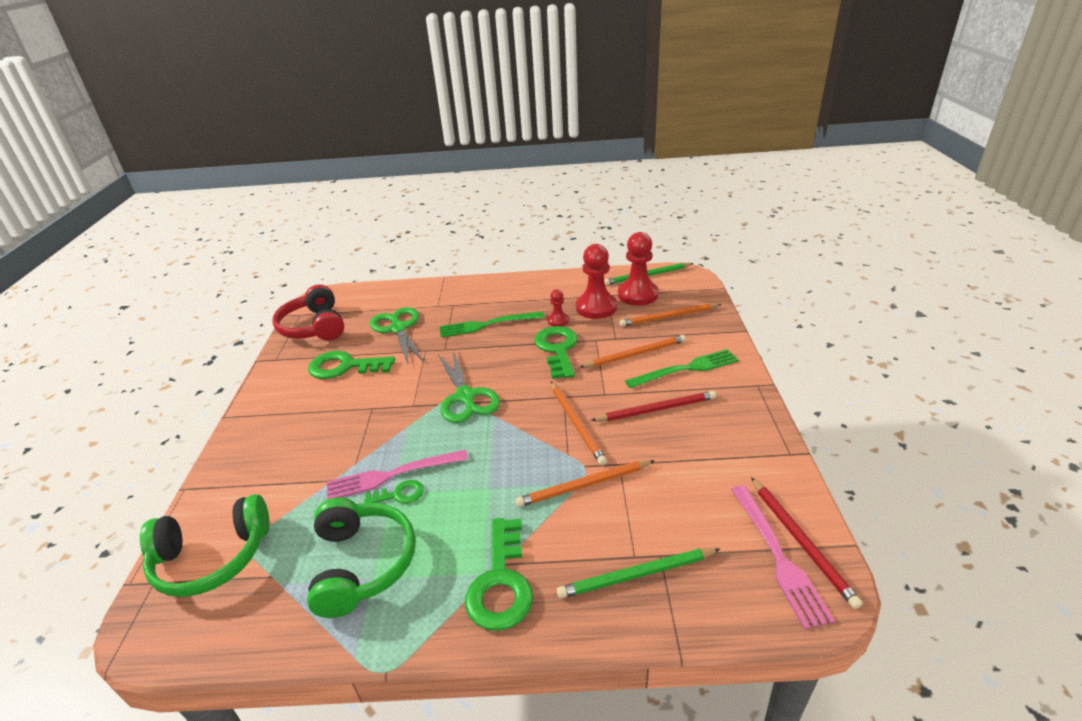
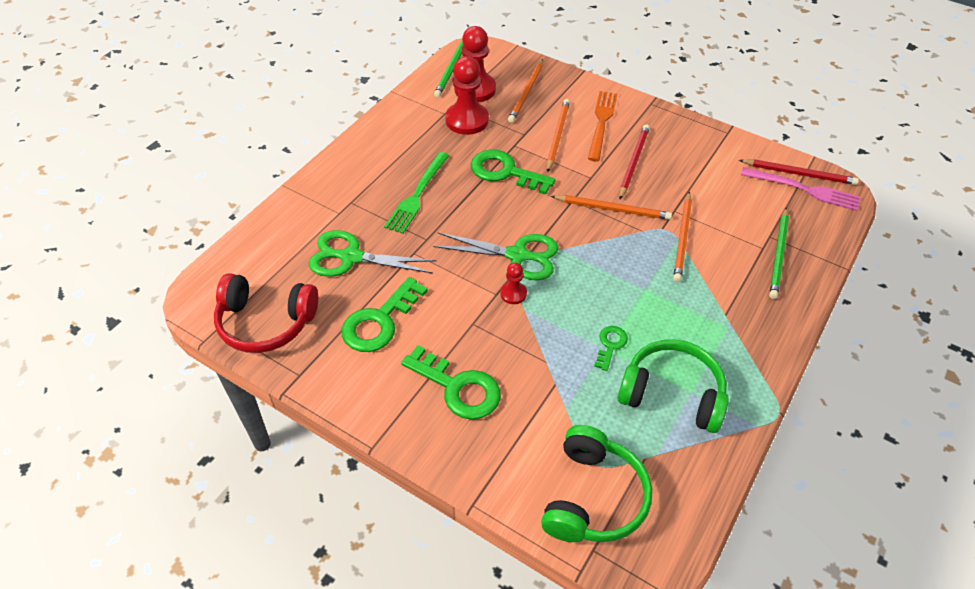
camera: 60 degrees left, 15 degrees up
pink fork [327,450,468,500] -> none
green key [465,518,533,631] -> green key moved to [401,345,501,420]
red pawn [547,289,569,326] -> red pawn moved to [500,262,527,304]
green fork [625,349,739,388] -> orange fork [588,91,617,161]

